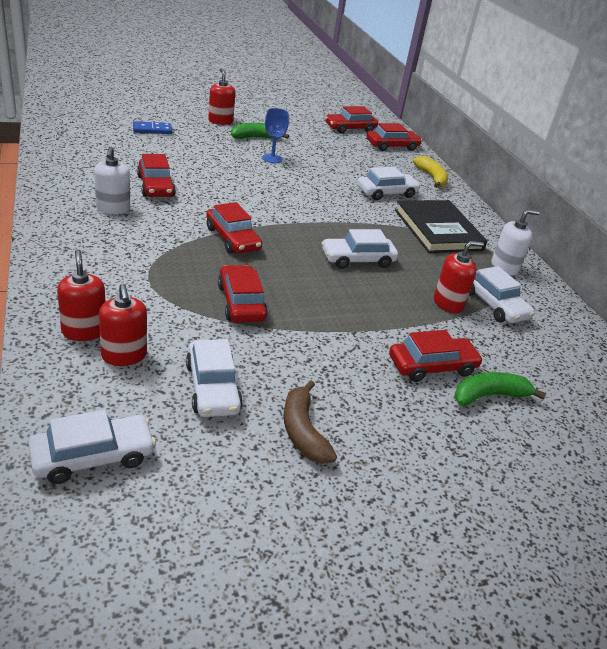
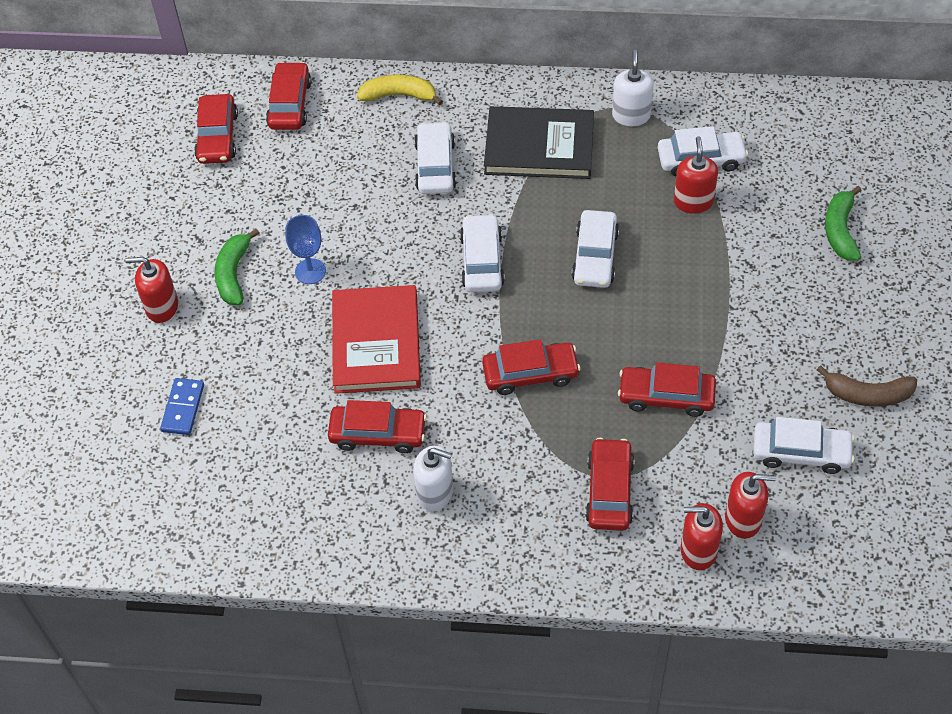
camera: 60 degrees left, 20 degrees up
white car [28,410,156,484] -> white car moved to [460,214,505,292]
red car [389,330,483,382] -> red car moved to [585,438,635,531]
none -> red book [332,285,421,394]

